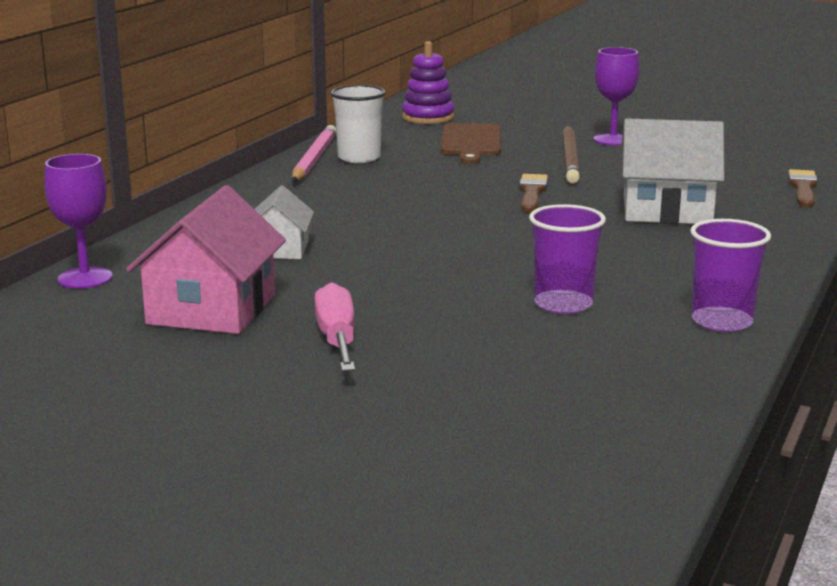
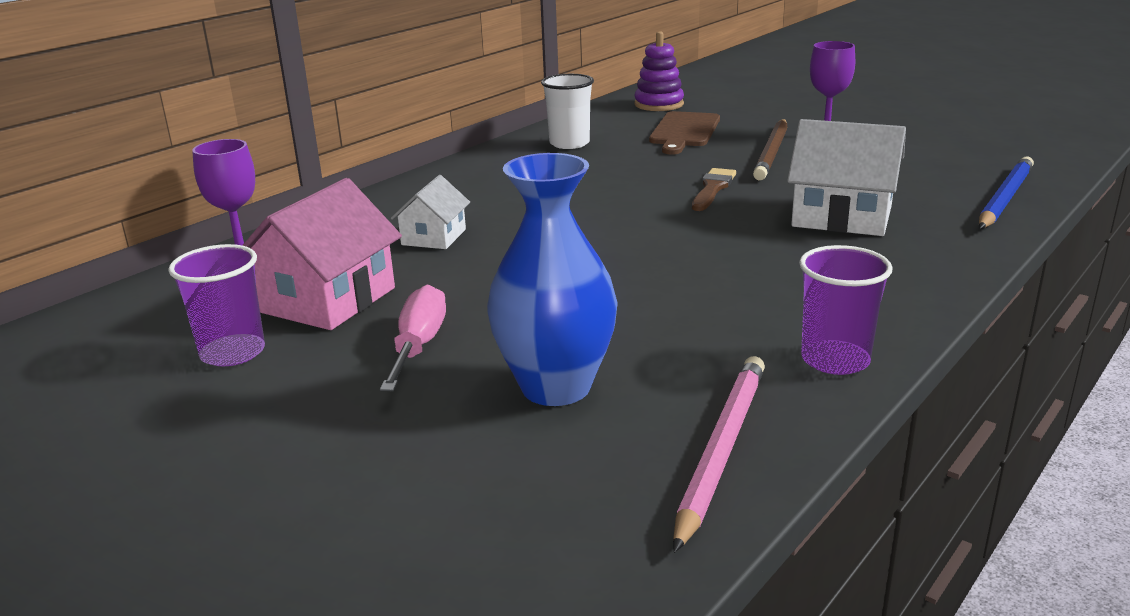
camera: 15 degrees right, 5 degrees up
pink pencil [292,125,336,182] -> pink pencil moved to [673,356,765,553]
purple cup [529,204,606,314] -> purple cup moved to [168,244,265,366]
brown brush [788,169,818,207] -> blue pencil [979,156,1034,229]
none -> blue vase [487,153,618,406]

